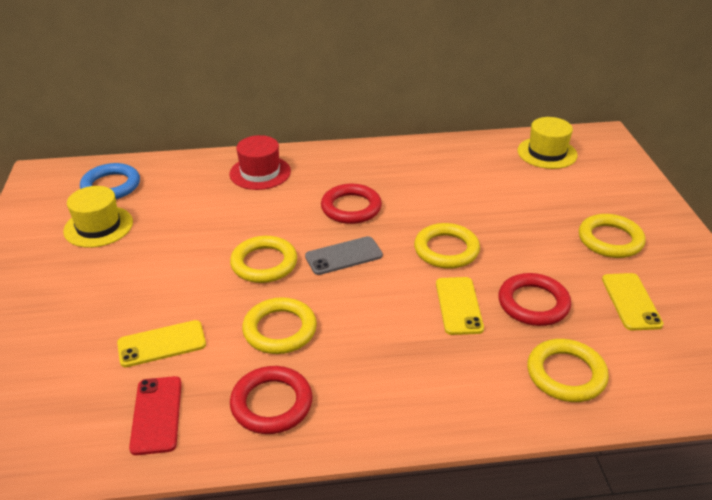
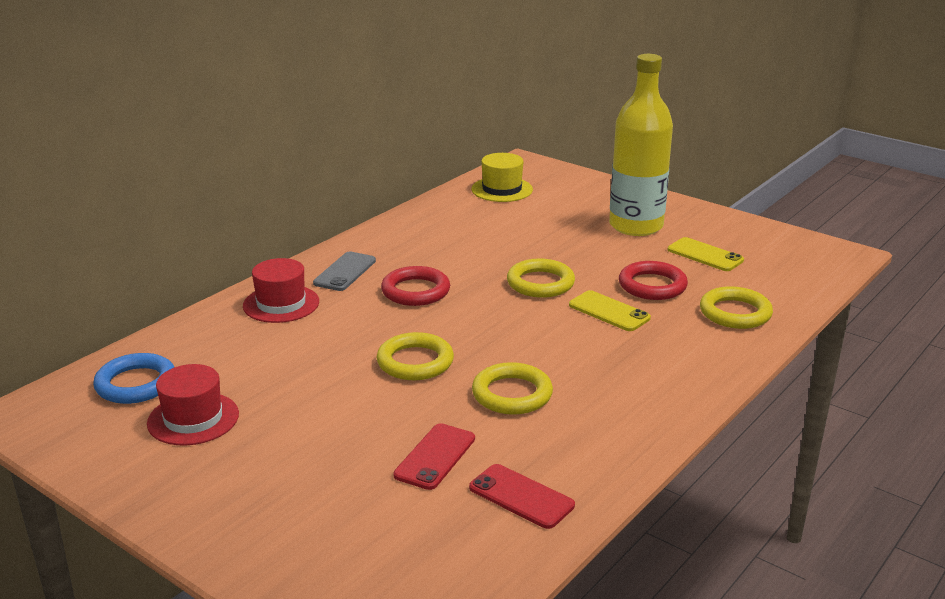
camera: 45 degrees left, 10 degrees down
yellow hat [63,186,133,248] -> red hat [147,364,239,446]
yellow phone [117,320,206,367] -> red phone [393,423,475,490]
red ring [230,366,312,434] -> none
grey phone [305,236,383,275] -> grey phone moved to [313,252,376,291]
yellow ring [579,214,646,258] -> yellow bottle [609,54,673,236]

